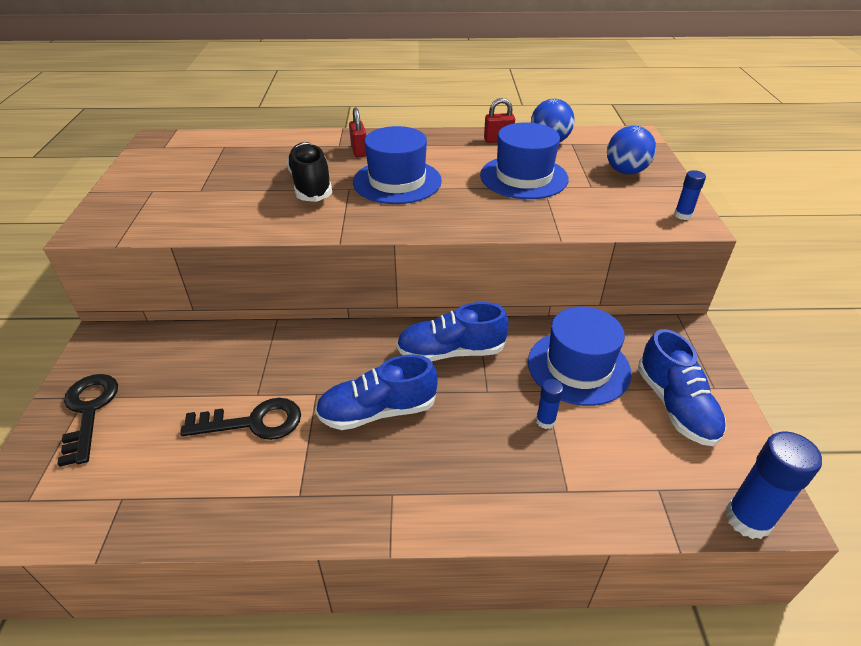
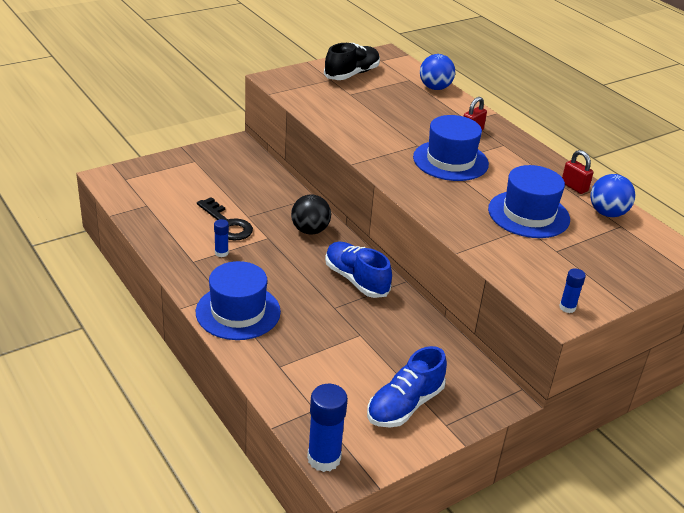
camera: 55 degrees right, 5 degrees down
black key [57,374,118,467] -> none
black shoe [286,142,332,202] -> black shoe moved to [324,43,380,80]
blue shoe [315,354,438,430] -> none
blue hat [528,307,631,406] -> blue hat moved to [196,261,281,340]
blue glue stick [536,379,564,429] -> blue glue stick moved to [214,219,229,257]
blue ball [607,126,656,174] -> blue ball moved to [420,54,455,90]
none -> black ball [291,194,331,234]

